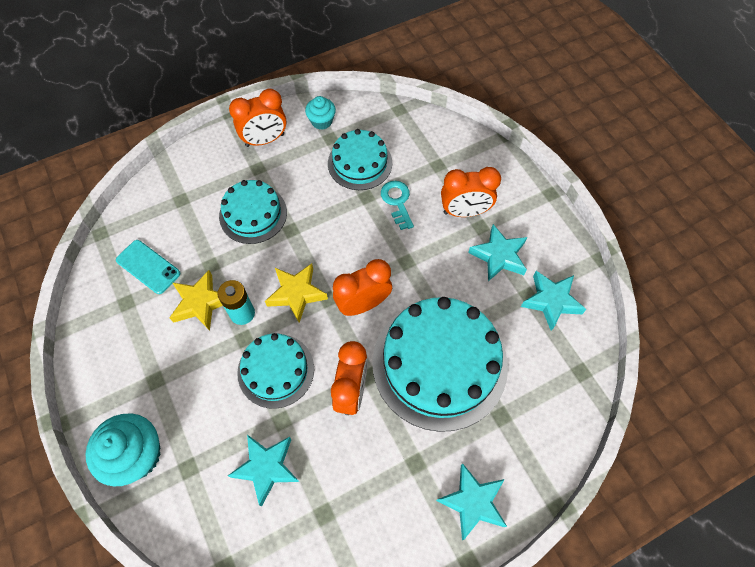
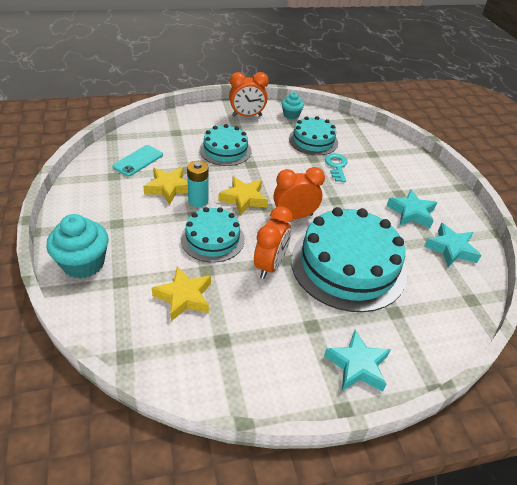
camera: 10 degrees right, 20 degrees down
turquoise phone [116,240,181,294] -> turquoise phone turned 75 degrees clockwise [112,145,163,176]
turquoise star [228,435,300,506] -> yellow star [152,266,211,321]
orange clock [441,167,501,217] -> none

